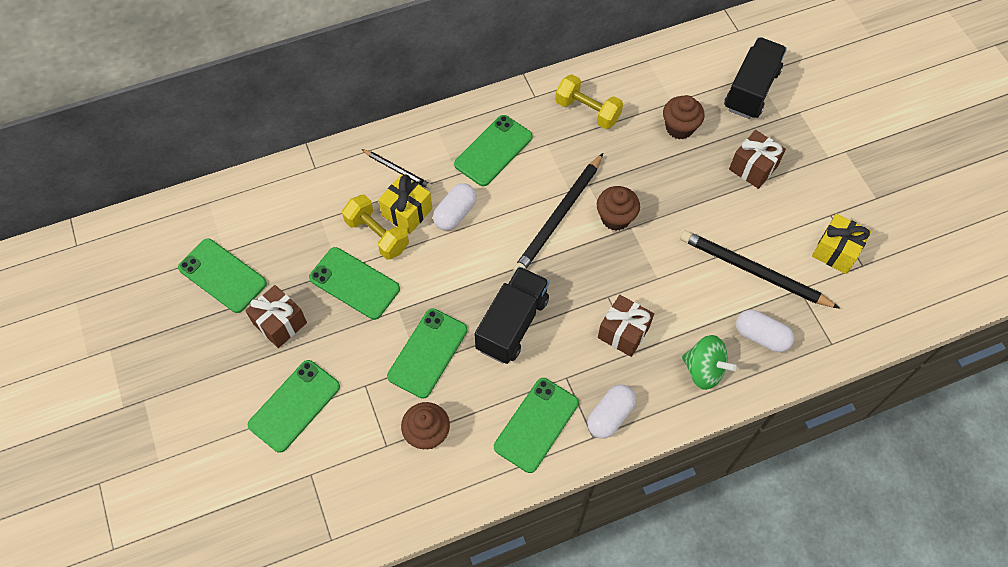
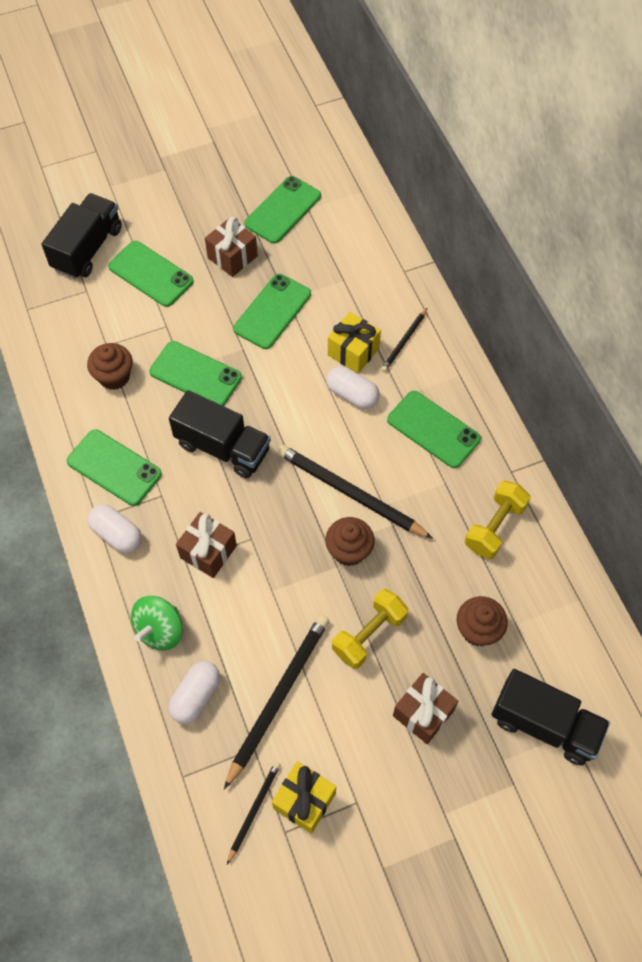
camera: 90 degrees right, 0 degrees up
yellow dumbbell [342,195,409,260] -> yellow dumbbell moved to [332,589,408,669]
none -> black truck [42,193,122,279]
none -> black pencil [227,761,281,864]

